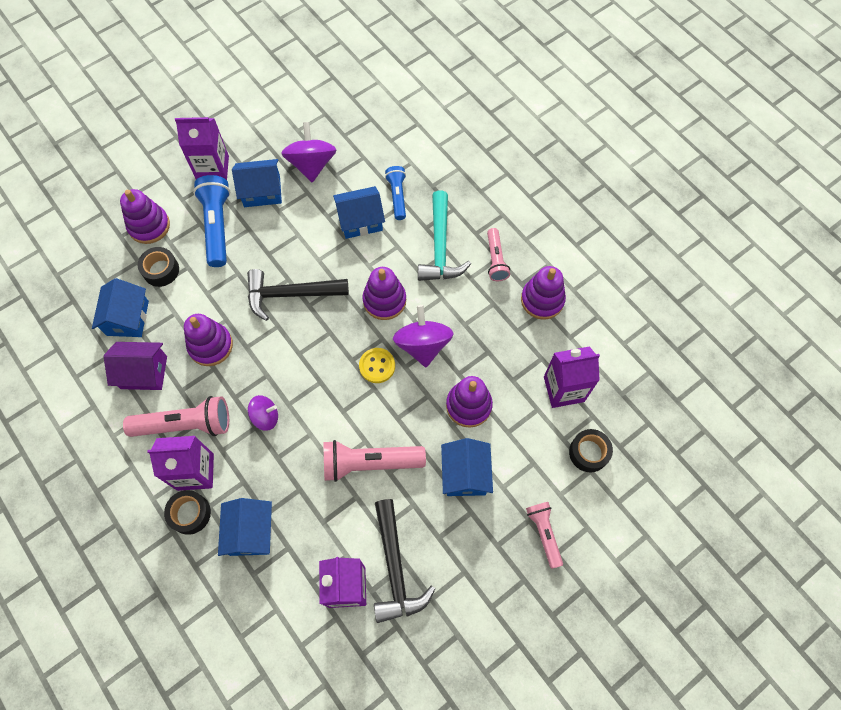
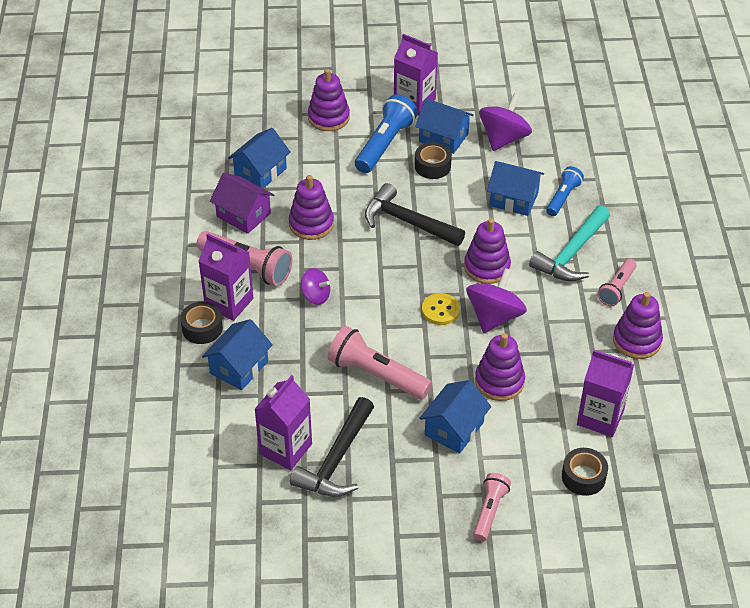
camera: 35 degrees right, 20 degrees down
black tape [138,247,179,287] -> black tape moved to [415,142,452,179]

